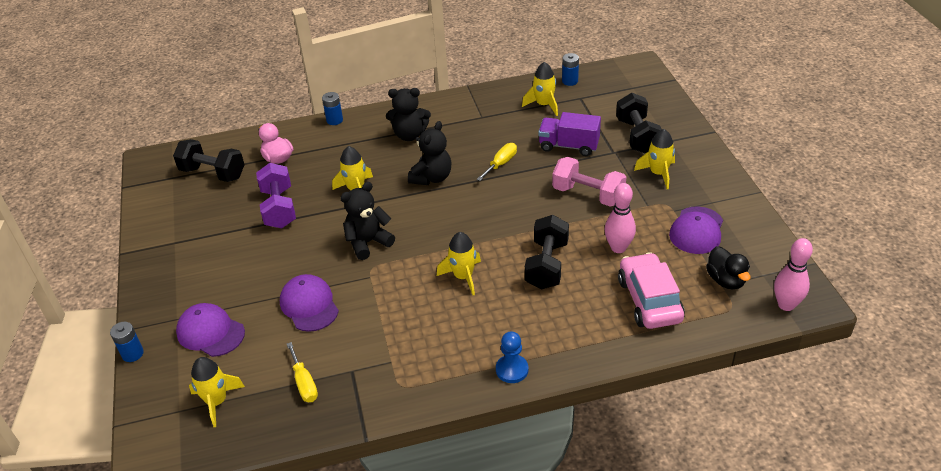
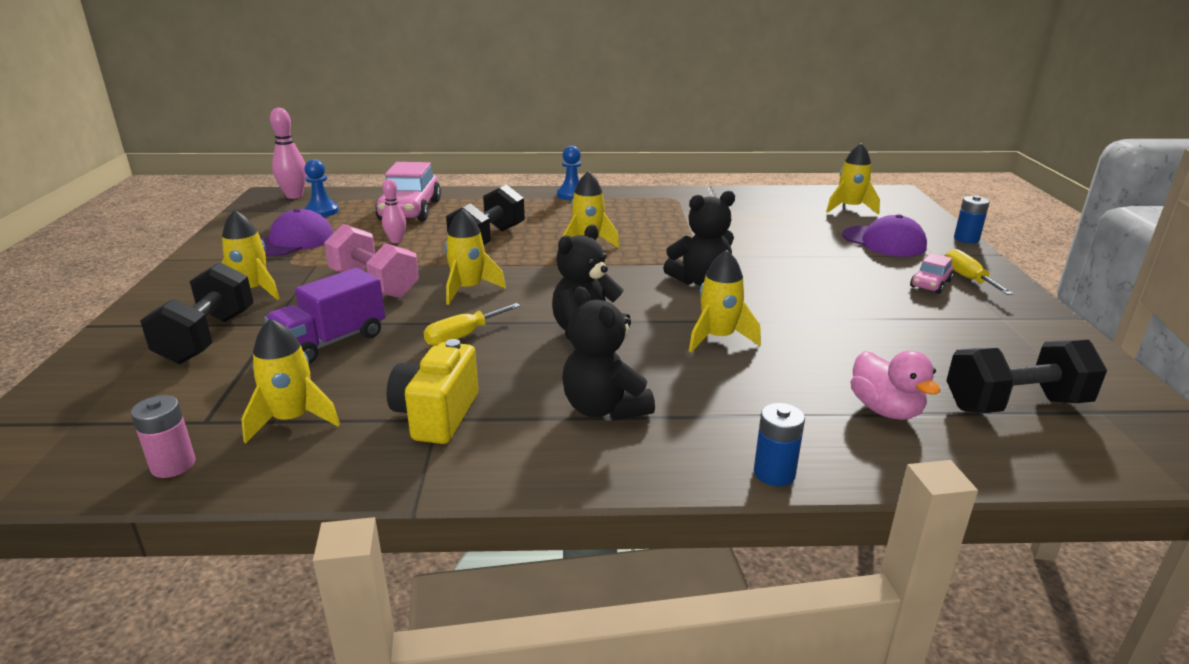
camera: 170 degrees left, 15 degrees down
black dumbbell [173,139,245,182] -> black dumbbell turned 45 degrees counterclockwise [946,340,1107,413]
purple dumbbell [256,163,296,228] -> none
purple cap [280,274,339,332] -> none
yellow screwdriver [287,342,318,402] -> yellow screwdriver moved to [946,249,1014,295]
black teddy bear [386,88,431,141] -> black teddy bear turned 135 degrees counterclockwise [562,287,655,421]
purple truck [538,112,601,156] -> purple truck turned 105 degrees clockwise [265,268,385,364]
blue battery [562,53,579,86] -> pink battery [131,395,195,478]
pink bowling pin [605,183,636,253] -> pink bowling pin [382,179,406,243], size x0.63
black duck [706,246,751,290] -> blue pawn [304,159,339,217]
none -> yellow camera [387,339,478,444]
none -> yellow rocket [445,209,506,305]
none -> pink car [910,253,954,294]

